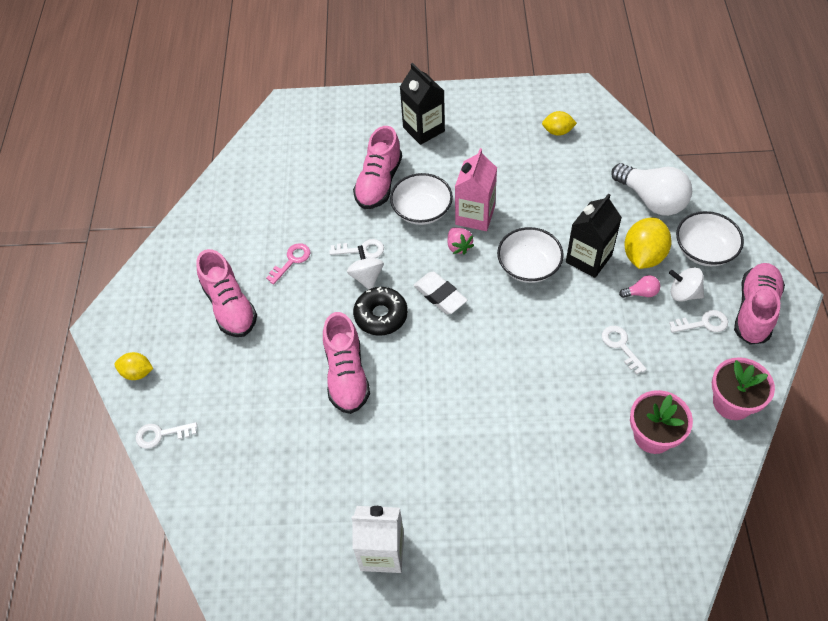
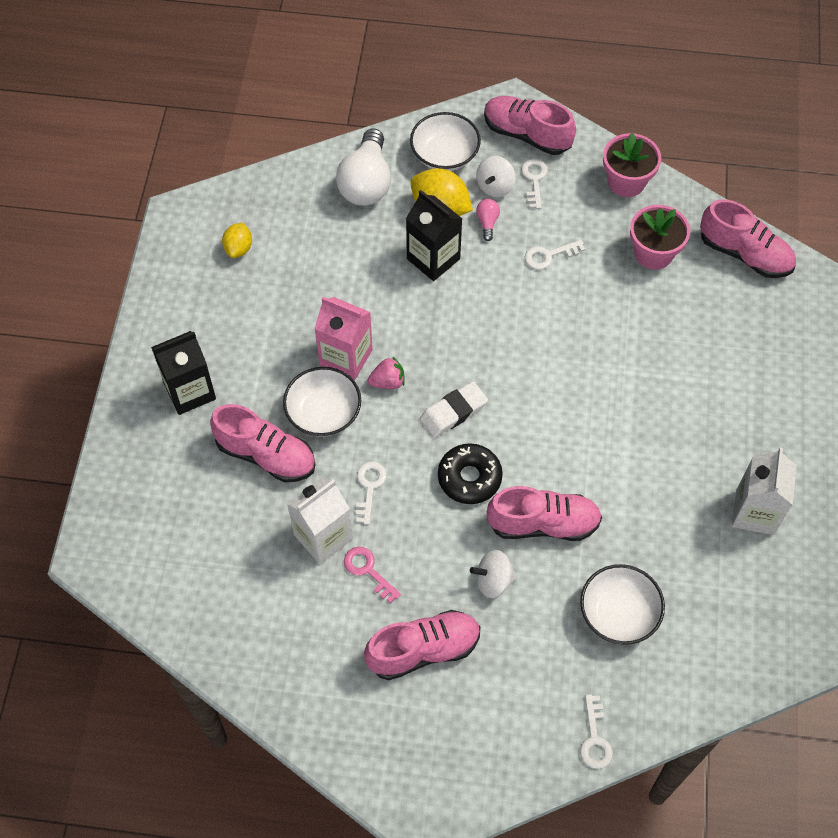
camera: 85 degrees left, 5 degrees up
yellow lemon [114,352,153,380] -> none
white spinning top [347,245,384,290] -> white spinning top moved to [470,550,517,598]
white bowl [497,227,564,283] -> white bowl moved to [580,564,665,645]
white light bulb [611,163,692,216] -> white light bulb turned 135 degrees clockwise [336,128,391,206]
none -> white carton [287,478,353,564]
none -> pink shoe [700,199,796,278]

